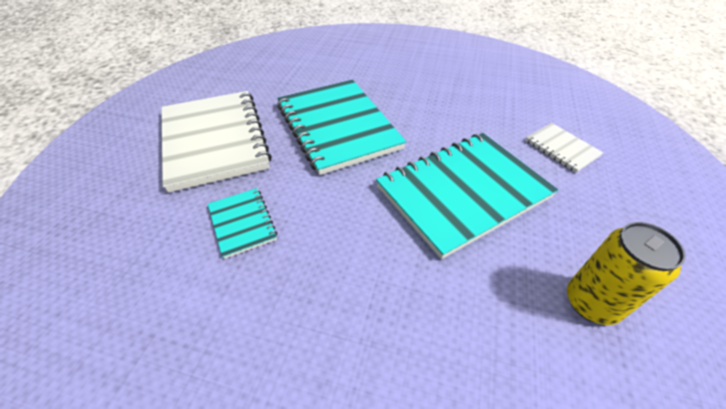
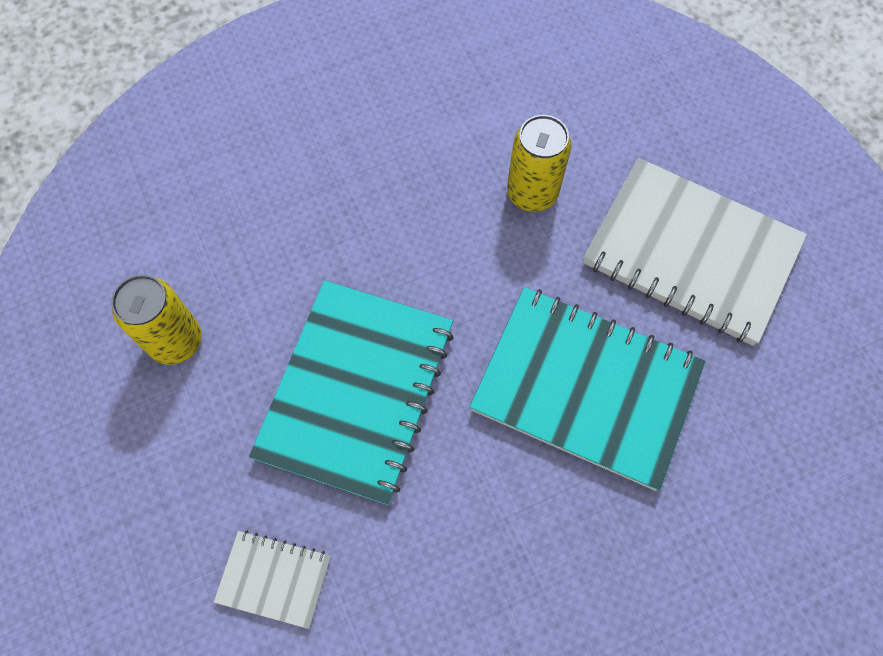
camera: 140 degrees right, 20 degrees up
turquoise notebook [208,188,277,259] -> yellow can [507,115,572,212]

